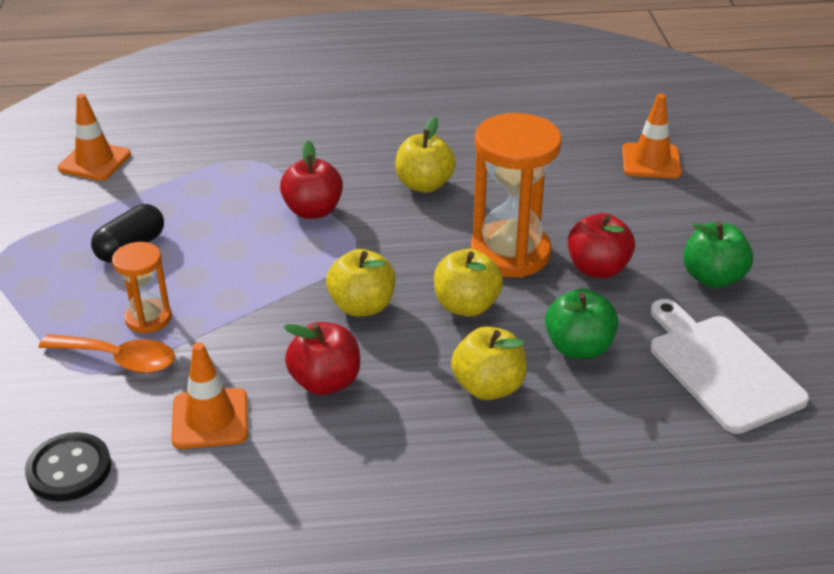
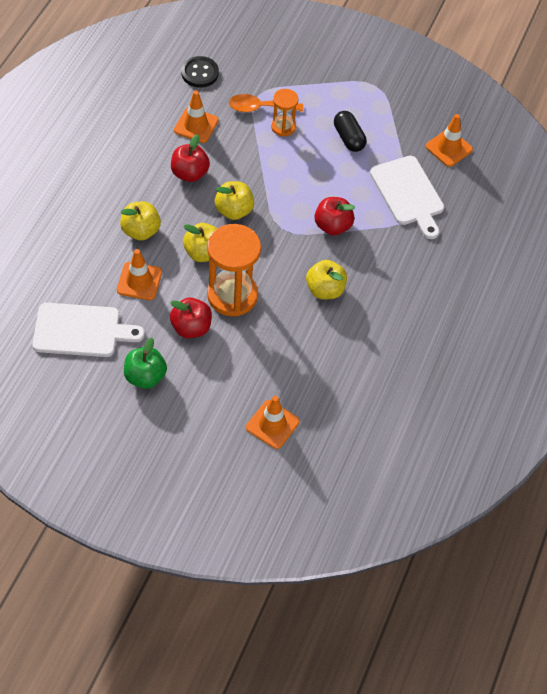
camera: 115 degrees right, 20 degrees up
orange spoon [39,334,175,373] -> orange spoon turned 45 degrees clockwise [229,94,303,112]
green apple [545,289,618,359] -> orange traffic cone [117,249,162,300]
none -> white cutting board [370,156,444,239]

